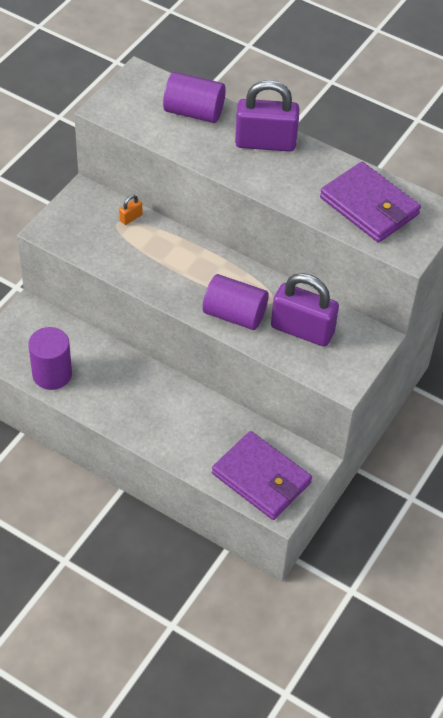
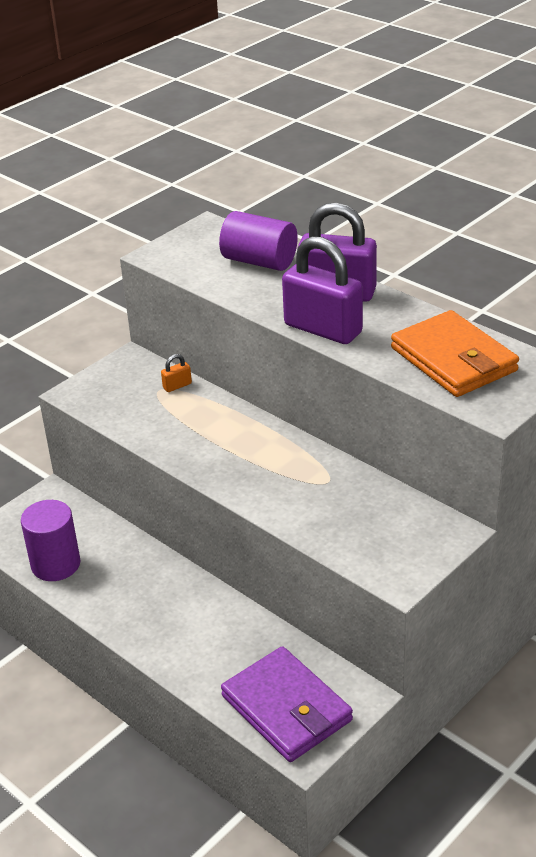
camera: 15 degrees right, 15 degrees down
purple cylinder [203,274,269,330] -> none
purple padlock [271,273,339,347] -> purple padlock moved to [282,236,363,344]
purple wallet [320,162,421,242] -> orange wallet [391,310,519,397]

